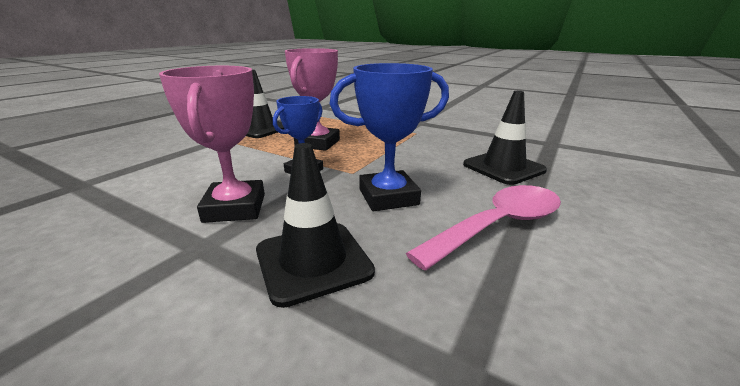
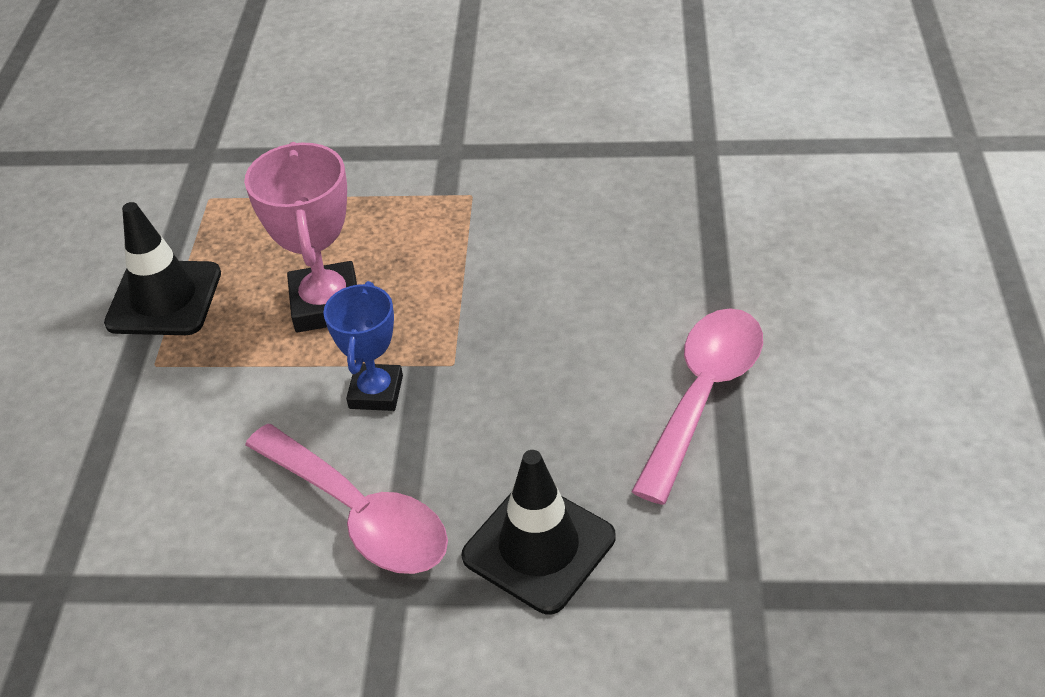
camera: 25 degrees left, 20 degrees up
pink trophy [159,66,265,223] -> pink spoon [245,424,448,574]
blue trophy [330,63,449,211] -> none
black traffic cone [463,91,547,185] -> none

